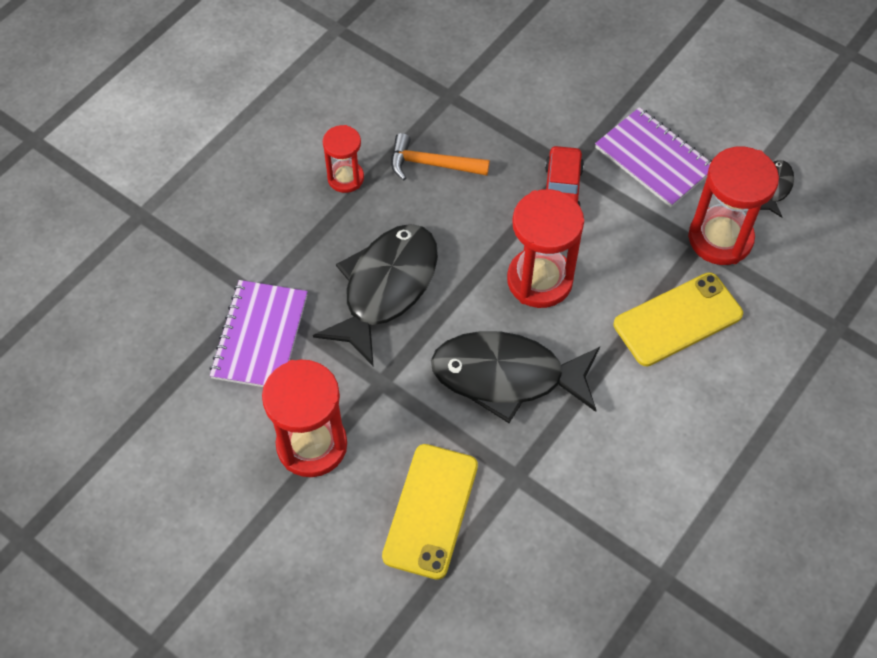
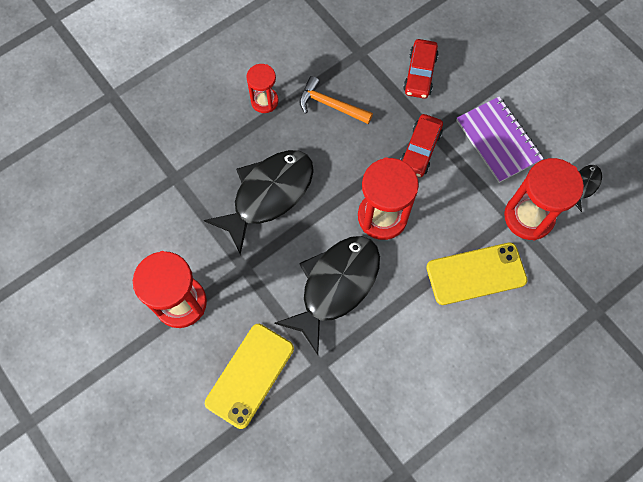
camera: 15 degrees right, 10 degrees up
purple notebook [209,280,308,387] -> none
black fish [431,331,600,423] -> black fish turned 105 degrees clockwise [274,236,380,355]
none -> red car [403,39,439,99]

